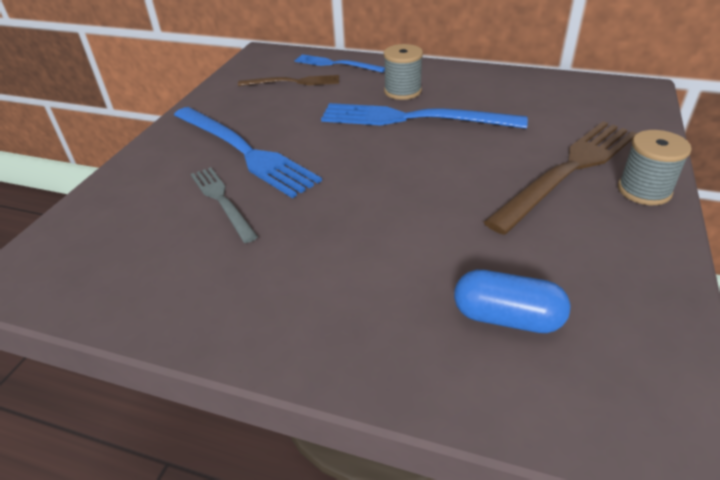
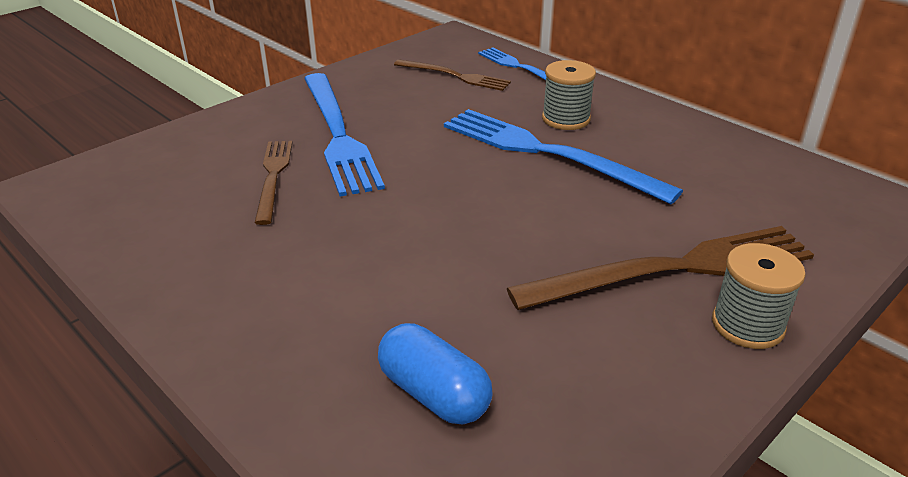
camera: 25 degrees right, 5 degrees down
grey fork [191,167,258,243] -> brown fork [254,141,293,225]

